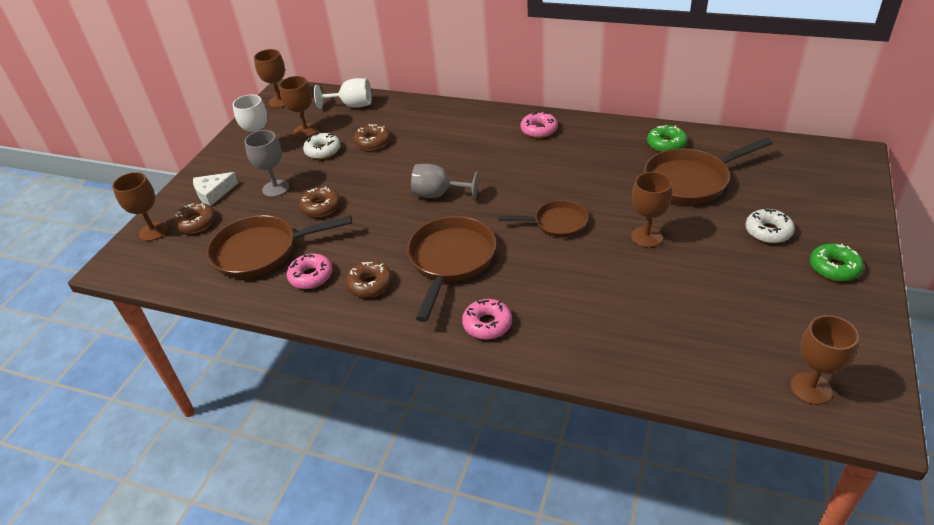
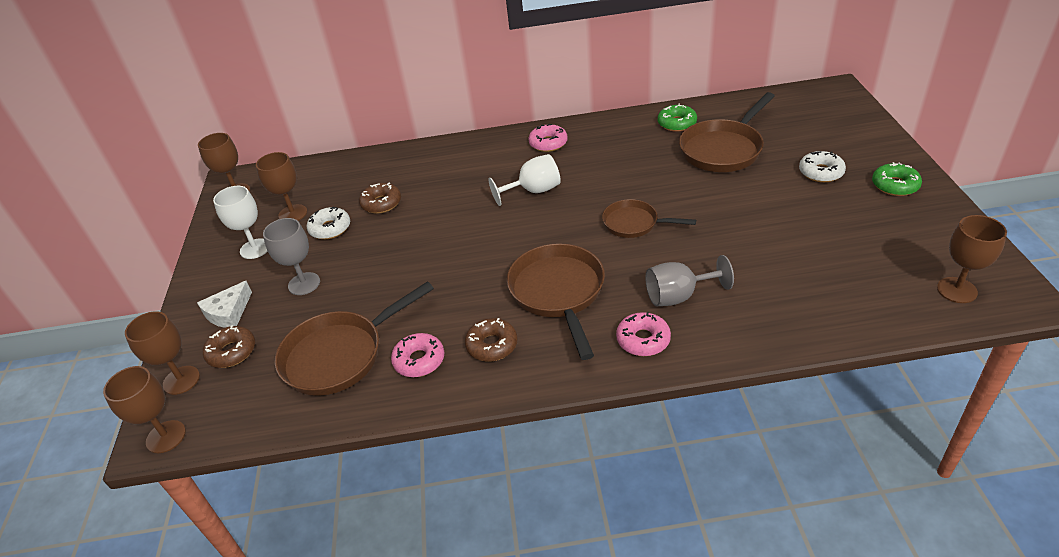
camera: 25 degrees left, 0 degrees up
brown donut [299,186,340,217] -> none
white goblet [314,78,372,109] -> white goblet moved to [488,154,561,206]
grey goblet [411,164,479,200] -> grey goblet moved to [646,255,734,306]
brown pan [499,200,588,238] -> brown pan turned 135 degrees counterclockwise [602,199,696,238]
brown goblet [631,172,672,248] -> brown goblet moved to [103,366,186,453]

